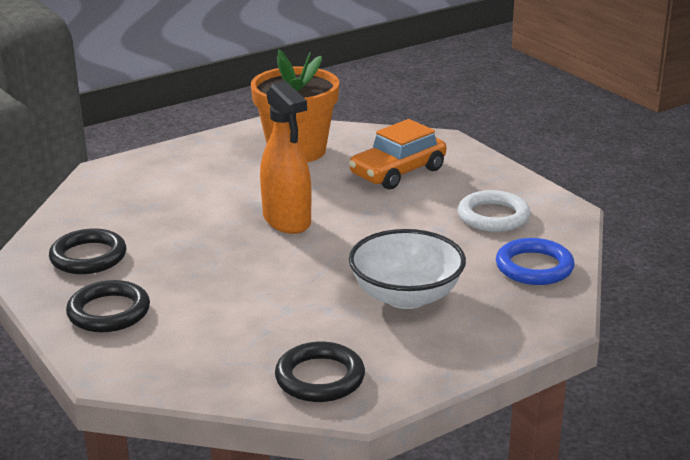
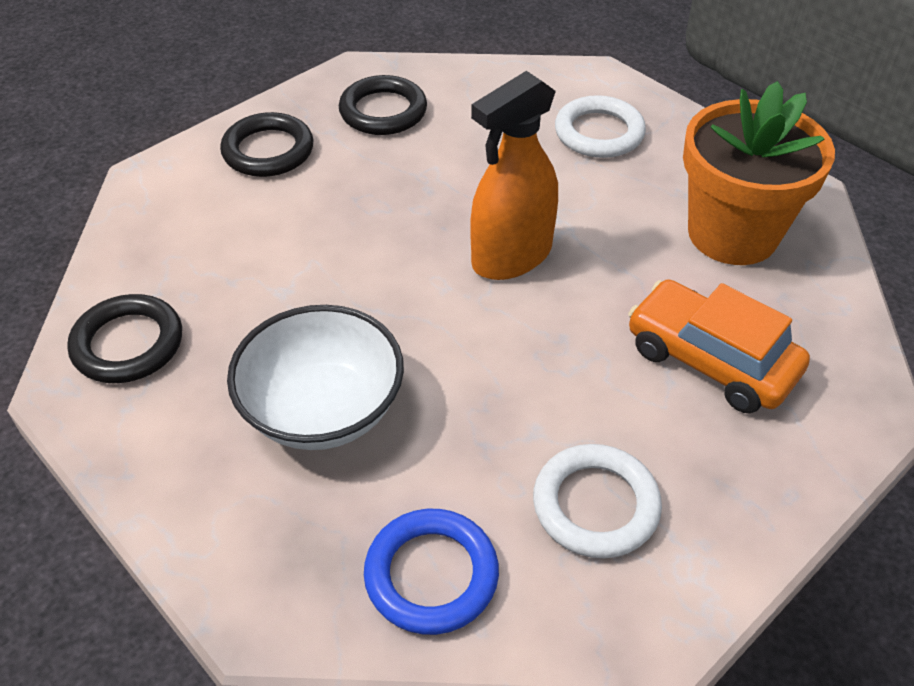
camera: 80 degrees right, 20 degrees up
none -> white ring [555,95,646,158]

